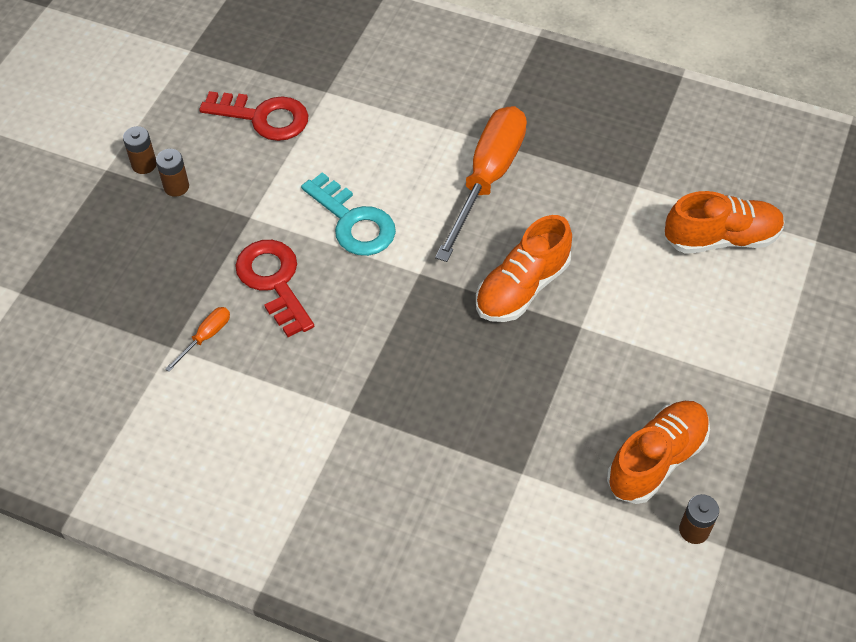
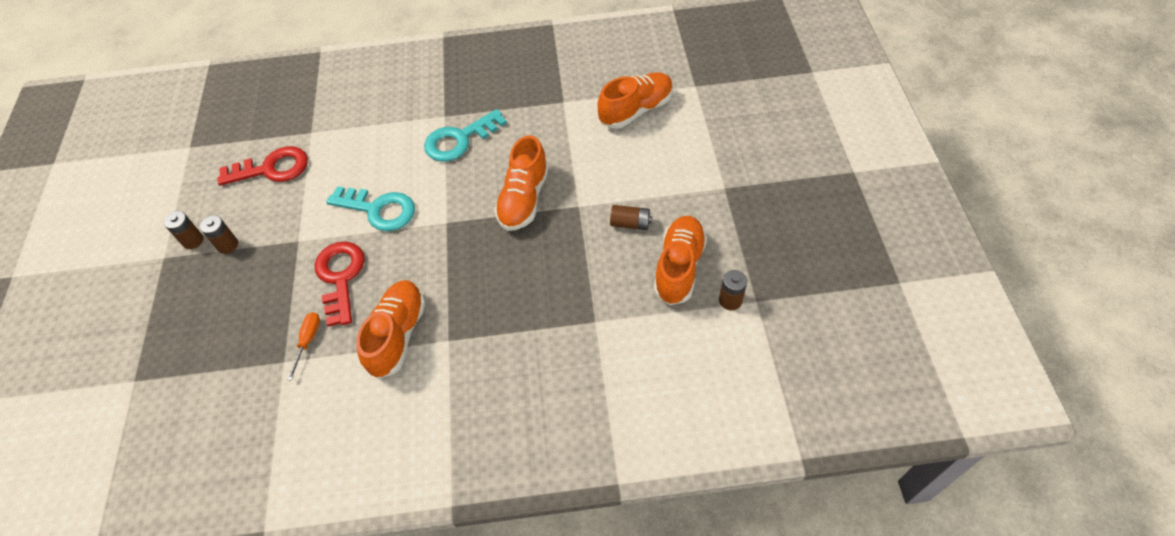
camera: 25 degrees left, 0 degrees up
red key [235,240,314,337] -> red key turned 45 degrees clockwise [315,241,365,327]
orange screwdriver [435,106,527,262] -> turquoise key [424,109,507,162]
none -> orange shoe [357,280,426,379]
none -> brown battery [610,205,652,230]

